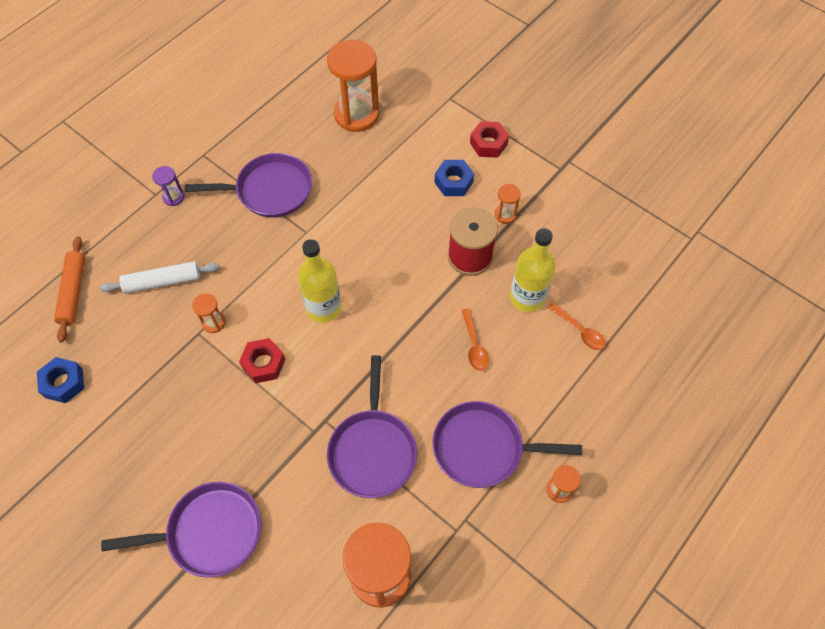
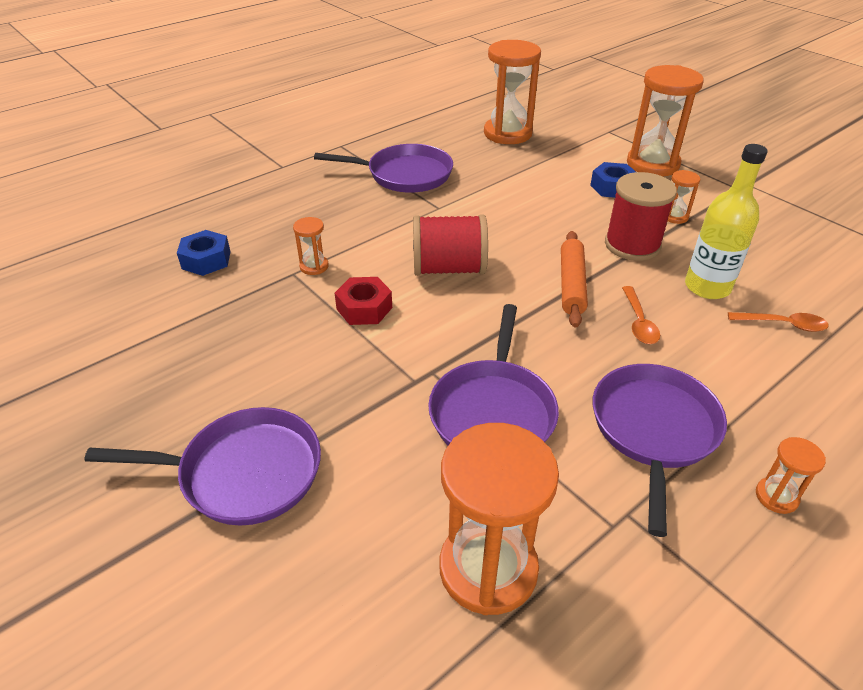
camera: 10 degrees right, 20 degrees down
blue nut [37,357,84,403] -> blue nut moved to [177,230,231,276]
orange rolling pin [54,237,85,342] -> orange rolling pin moved to [561,231,588,328]
white rolling pin [100,261,220,294] -> none
purple hourglass [152,166,185,206] -> none
yellow bottle [298,239,342,323] -> red spool [413,214,488,276]
purple pan [433,401,582,488] -> purple pan turned 90 degrees clockwise [593,364,727,537]
red nut [470,121,509,158] -> orange hourglass [627,65,704,176]
orange spoon [548,302,606,350] -> orange spoon turned 45 degrees counterclockwise [728,312,829,332]

